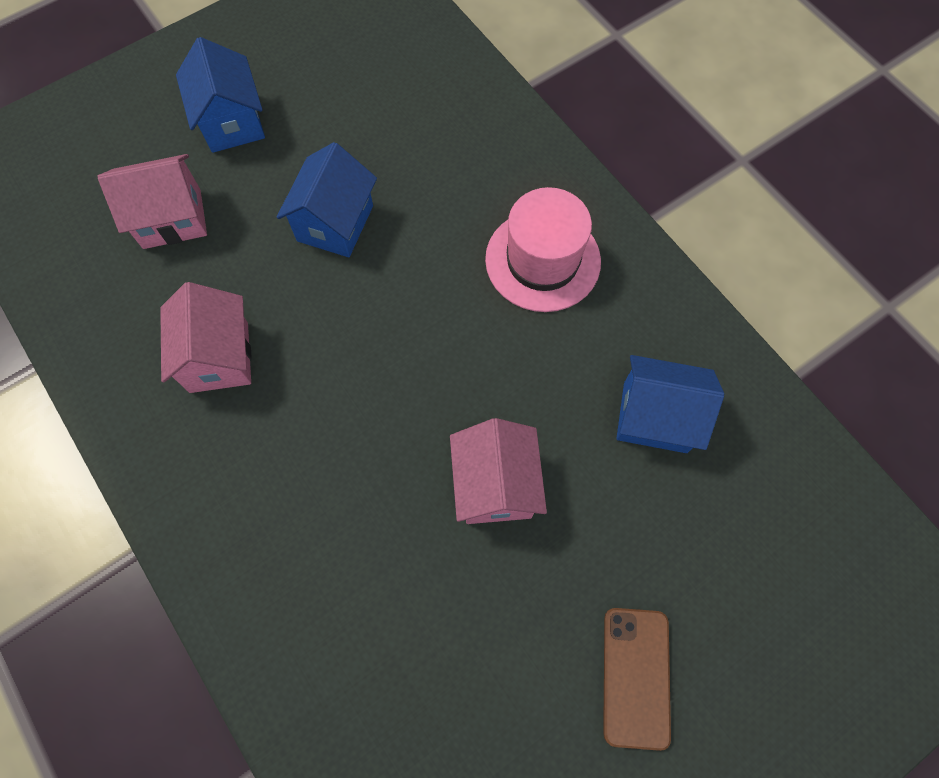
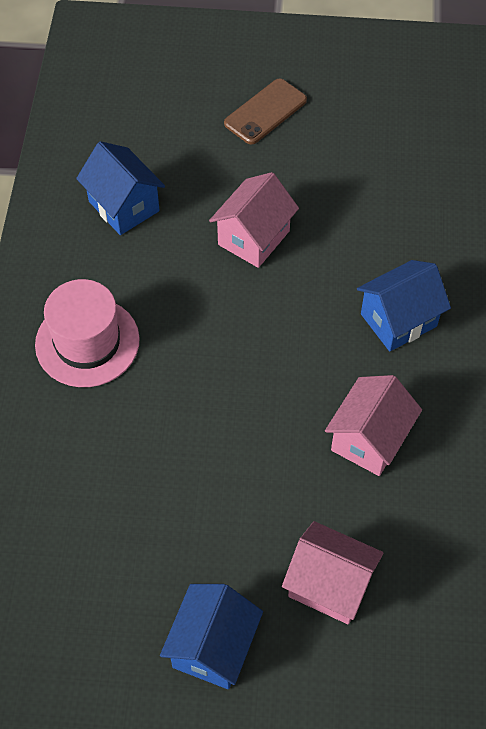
camera: 140 degrees left, 10 degrees down
blue house [277,142,377,257] -> blue house moved to [357,260,451,351]

